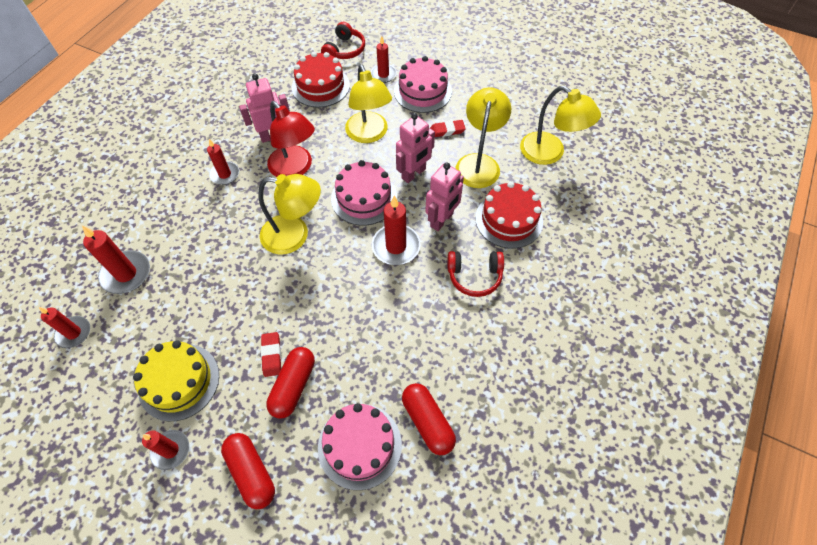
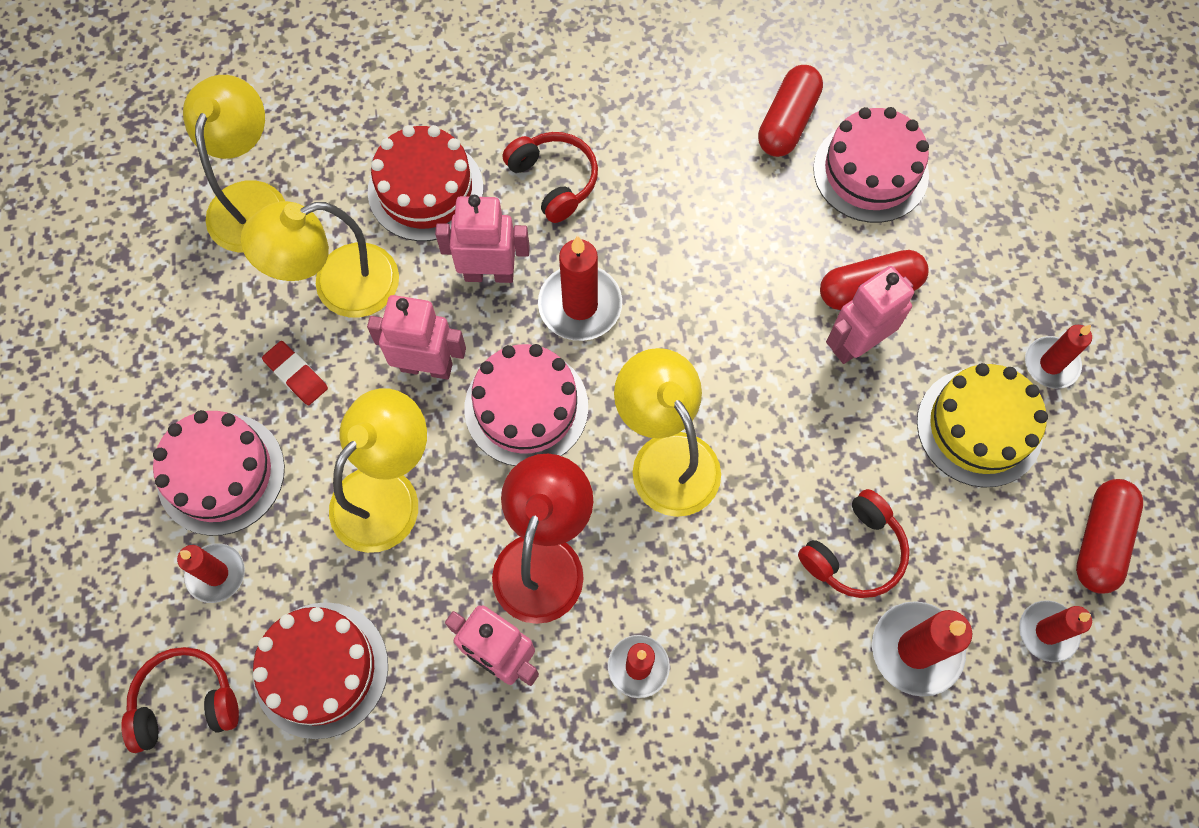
camera: 125 degrees left, 10 degrees up
red capsule [221,433,275,509] -> red capsule moved to [1076,479,1143,594]
red eraser [261,332,281,377] -> pink robot [826,266,914,364]
none -> red headphones [798,489,910,598]

